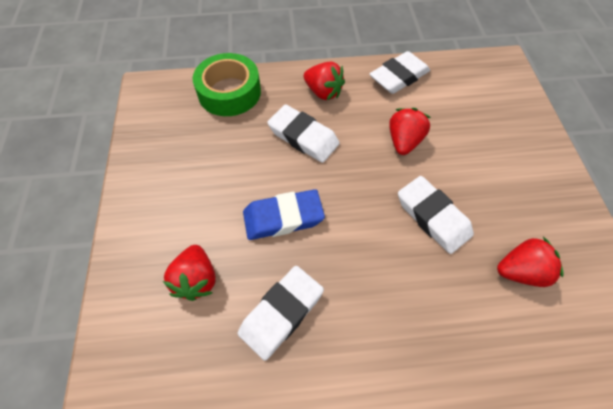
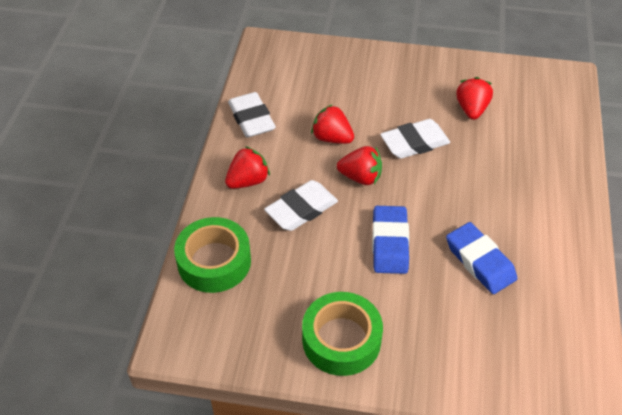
camera: 75 degrees left, 10 degrees down
red strawberry [163,245,216,301] -> red strawberry moved to [337,146,382,185]
white eraser [238,266,324,361] -> blue eraser [446,222,517,294]
none -> green tape [302,292,383,376]

